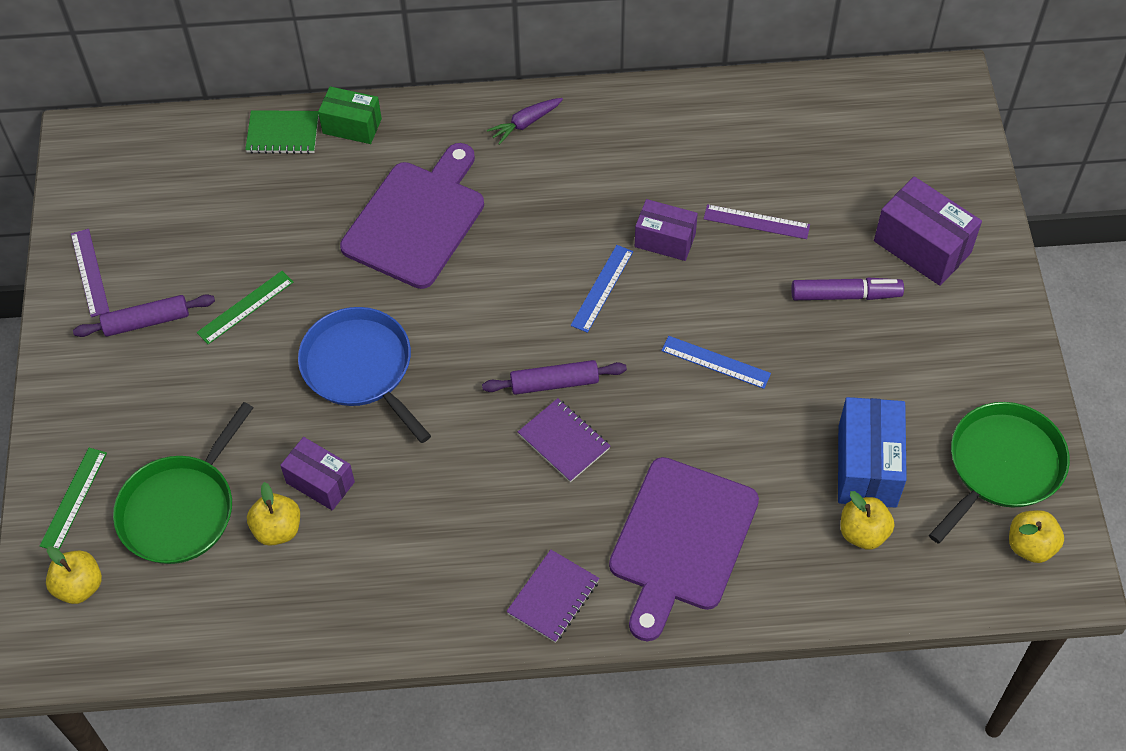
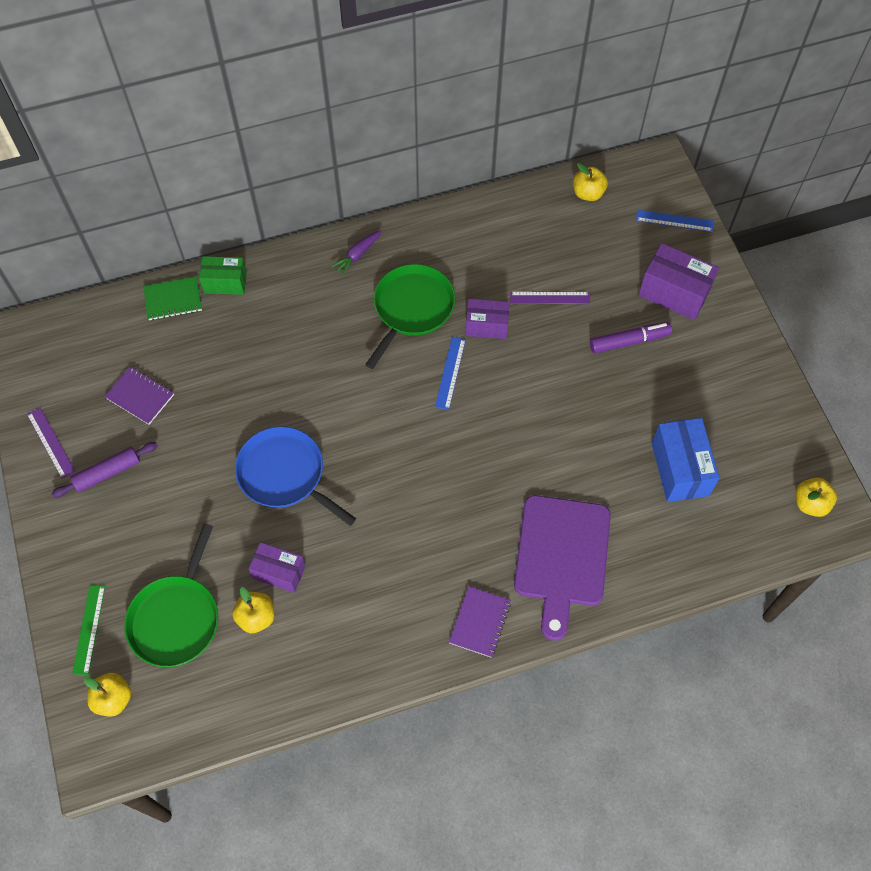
camera: 15 degrees left, 5 degrees up
green ruler [197,271,293,344] -> none
purple cutting board [340,143,484,289] -> none
purple rolling pin [482,360,627,395] -> none
purple notebook [518,398,610,482] -> purple notebook moved to [104,366,174,425]
blue ruler [661,336,771,389] -> blue ruler moved to [636,210,714,232]
yellow apple [840,491,894,550] -> yellow apple moved to [573,163,608,201]
green pan [929,402,1070,544] -> green pan moved to [365,264,456,369]

